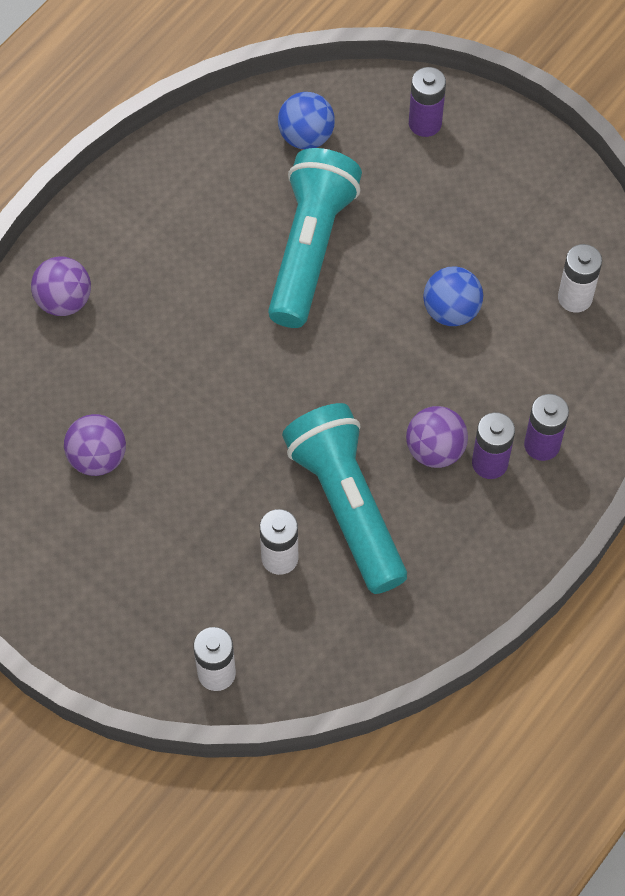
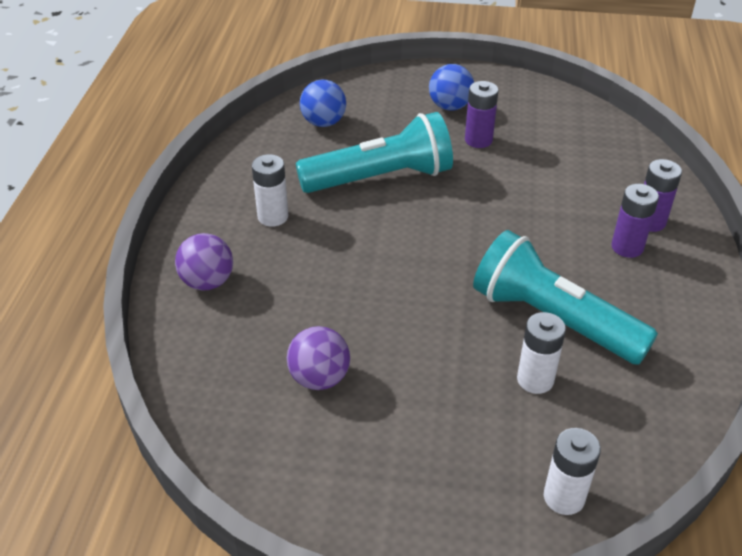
camera: 30 degrees left, 20 degrees down
turquoise flashlight [268,148,362,328] -> turquoise flashlight turned 90 degrees clockwise [296,112,453,193]
purple ball [406,406,468,468] -> none
purple battery [409,67,446,137] -> purple battery moved to [465,81,498,148]
blue ball [423,266,483,326] -> blue ball moved to [429,64,474,110]
white battery [558,244,602,313] -> white battery moved to [252,154,288,227]

